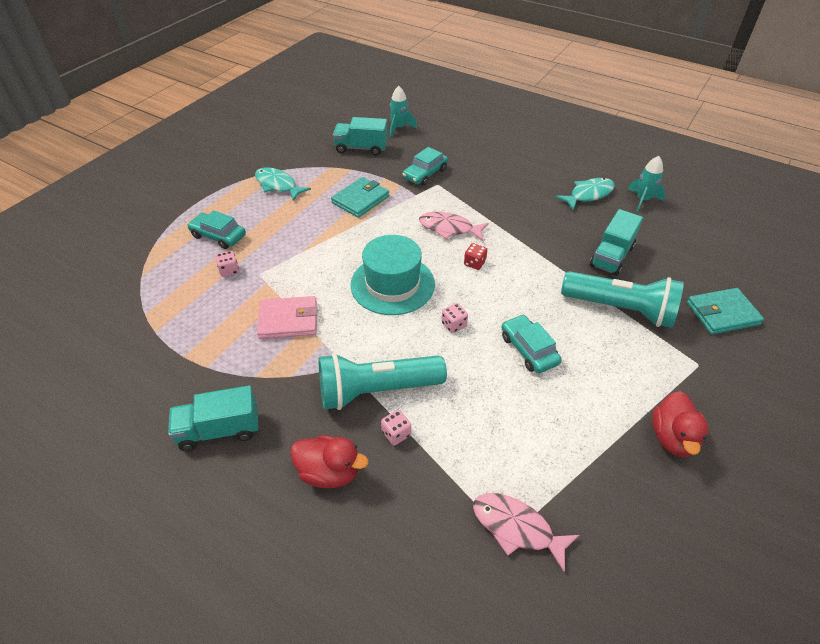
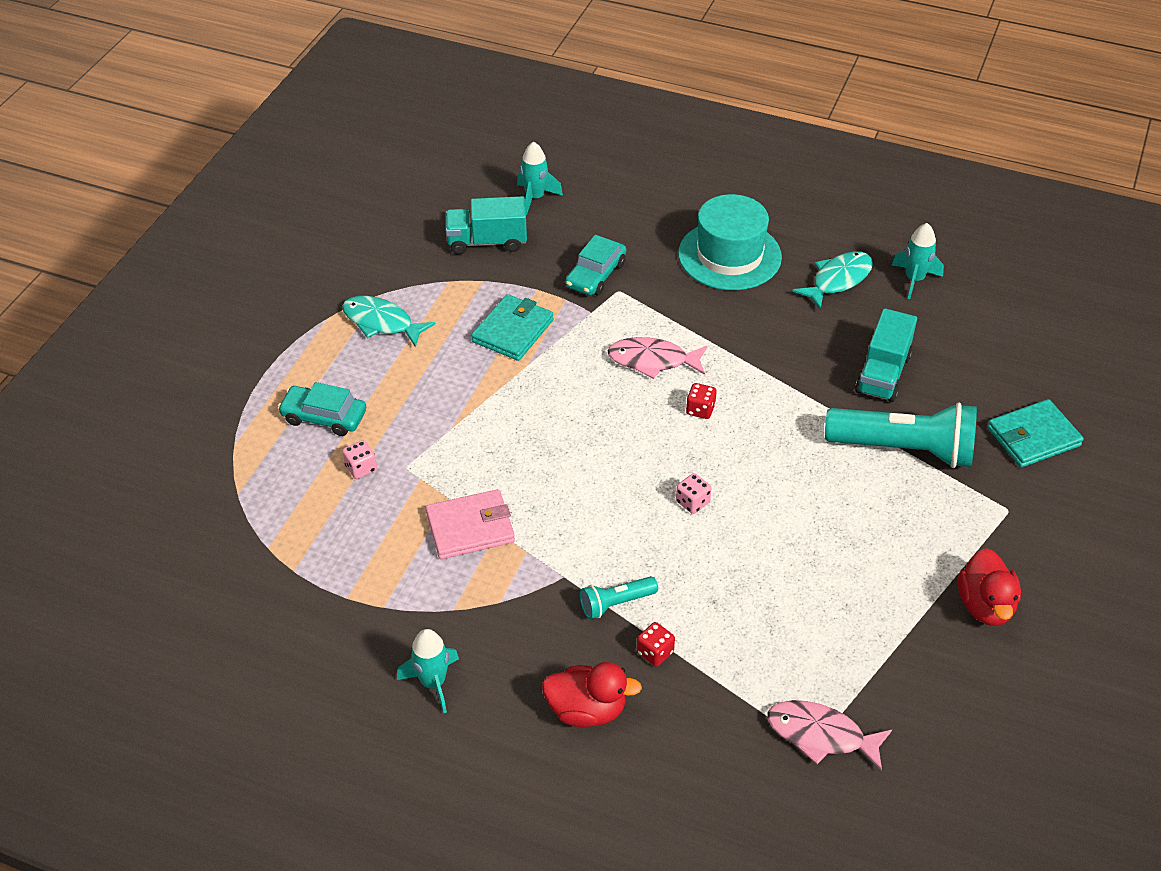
camera: 10 degrees left, 0 degrees up
turquoise truck [168,385,259,451] -> turquoise rocket [397,629,459,713]
turquoise flashlight [319,353,447,410] -> turquoise flashlight [580,576,658,619], size x0.48
turquoise hat [350,235,435,315] -> turquoise hat moved to [678,194,782,290]
pink dice [381,410,411,446] -> red dice [637,622,675,667]
turquoise car [501,314,562,373] -> none

